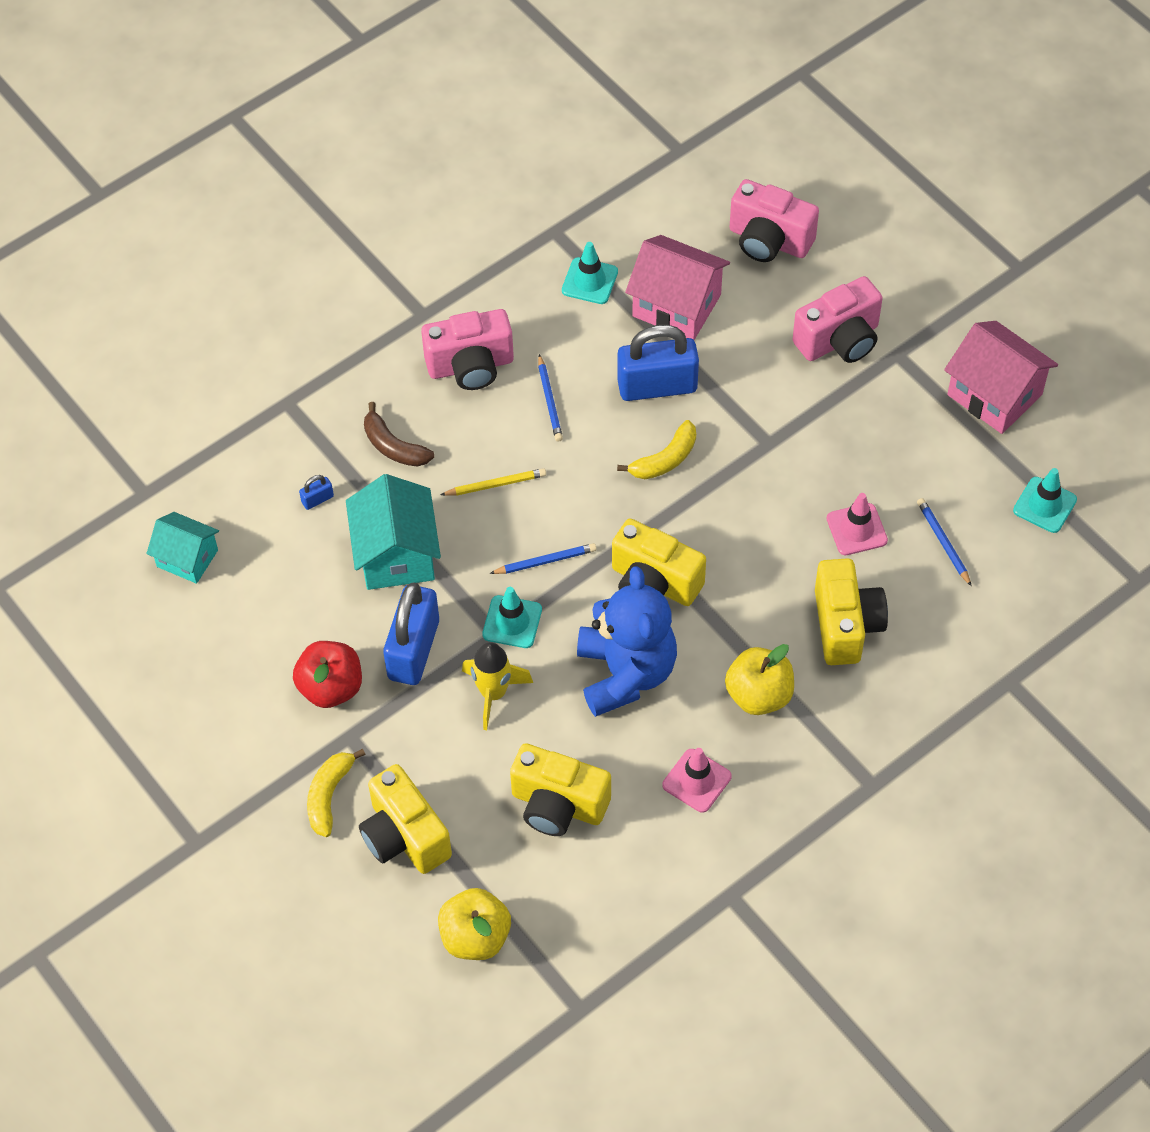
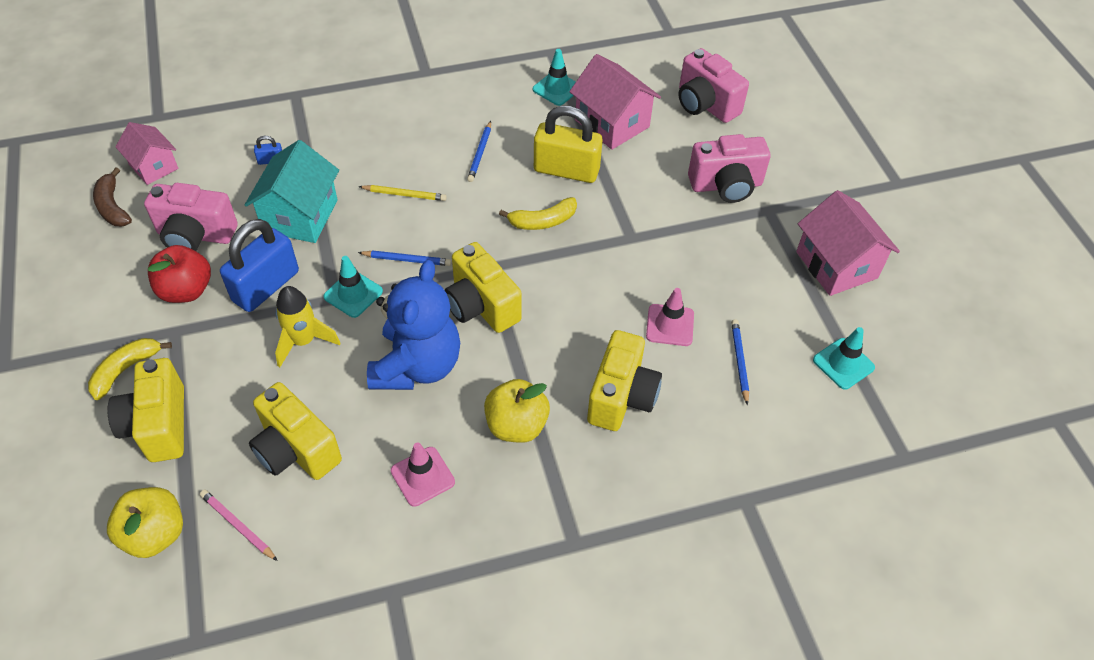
camera: 20 degrees right, 5 degrees down
turquoise house [146,512,219,584] -> pink house [116,122,179,185]
brown banana [364,402,434,467] -> brown banana moved to [93,167,132,227]
pink camera [421,309,514,390] -> pink camera moved to [144,183,238,251]
blue padlock [617,325,699,401] -> yellow padlock [534,106,603,183]
none -> pink pencil [200,490,278,561]

